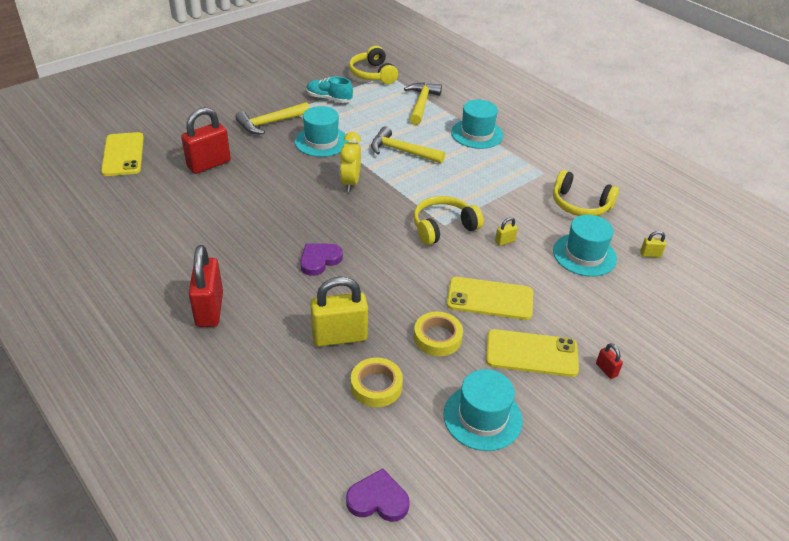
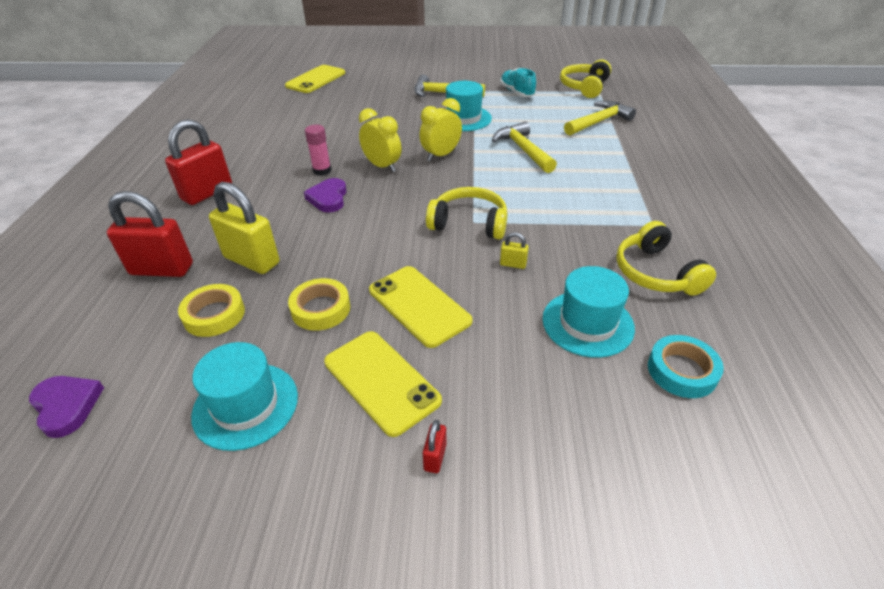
camera: 45 degrees right, 0 degrees up
red padlock [181,107,231,174] -> red padlock moved to [107,191,193,277]
purple heart [300,244,343,276] -> purple heart turned 90 degrees counterclockwise [304,178,347,213]
turquoise hat [451,100,503,149] -> none
yellow padlock [640,231,666,258] -> turquoise tape [648,335,724,398]
none -> pink glue stick [305,125,331,176]
none -> yellow clock [359,108,401,172]

